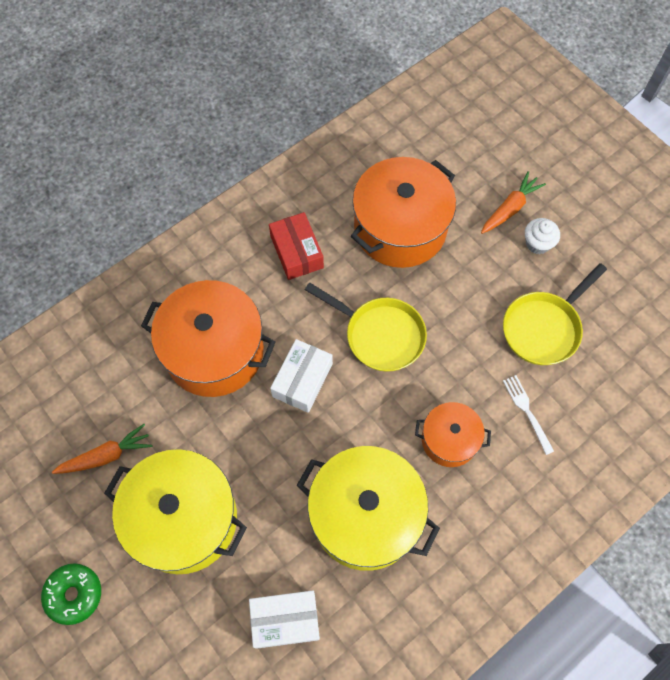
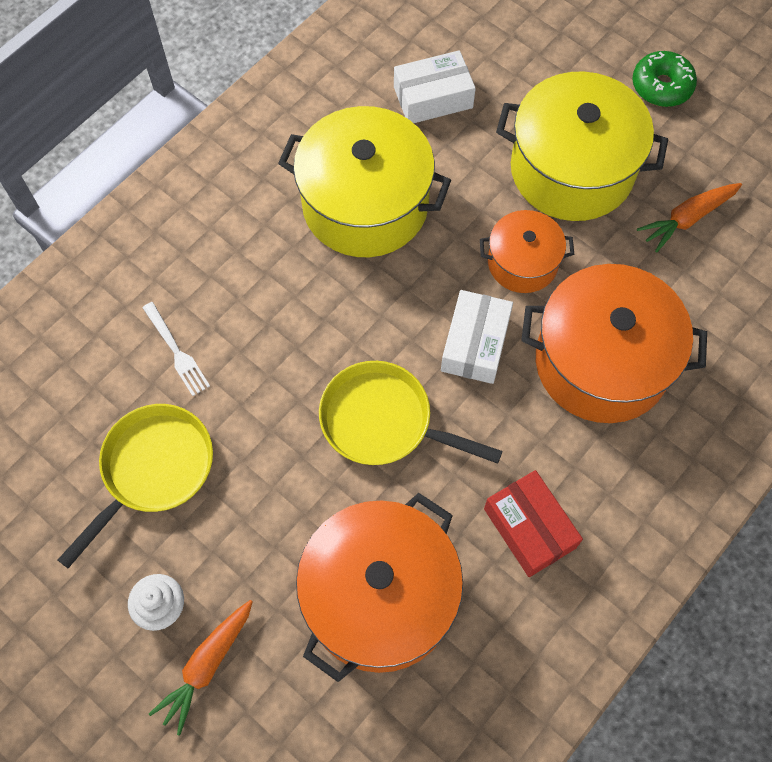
camera: 170 degrees right, 0 degrees up
orange pot [415,402,491,467] -> orange pot moved to [480,210,574,293]

